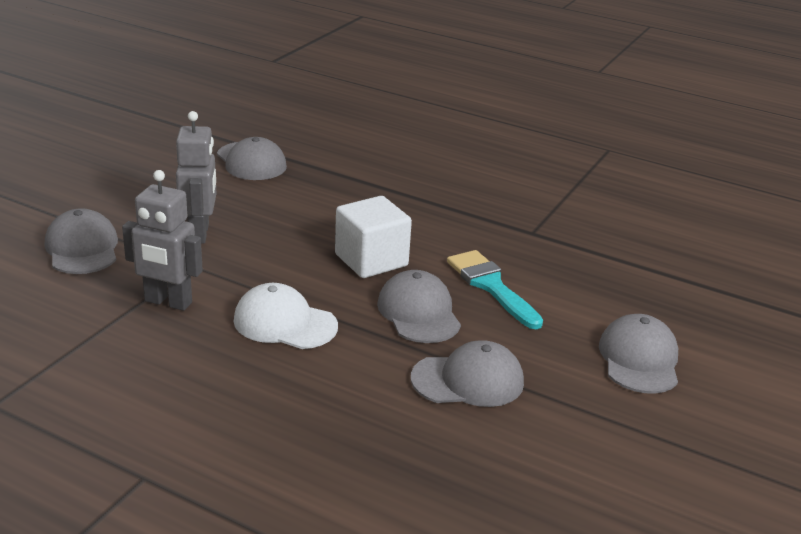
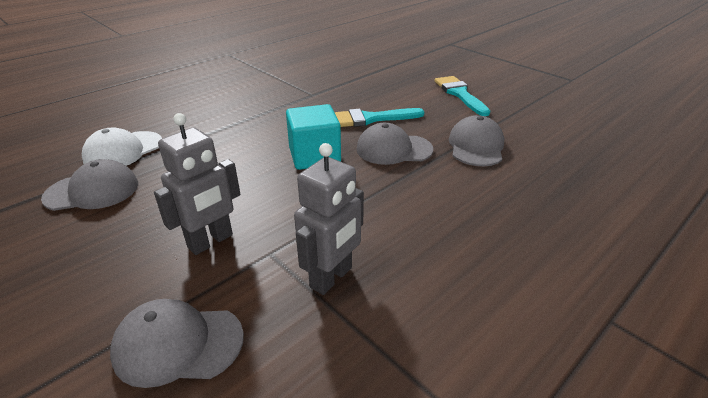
camera: 70 degrees left, 5 degrees up
grey robot [176,111,216,244] -> grey robot turned 120 degrees clockwise [154,113,240,255]
white cap [234,283,338,349] -> white cap moved to [82,127,162,166]
white cube [335,196,412,278] -> turquoise cube [286,104,341,170]
grey cap [599,314,678,394] -> turquoise brush [435,76,490,116]

